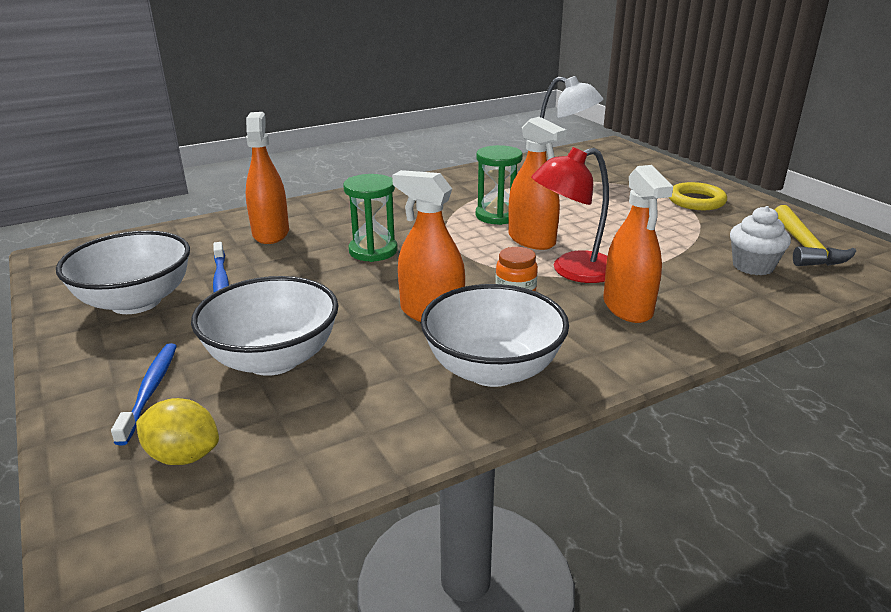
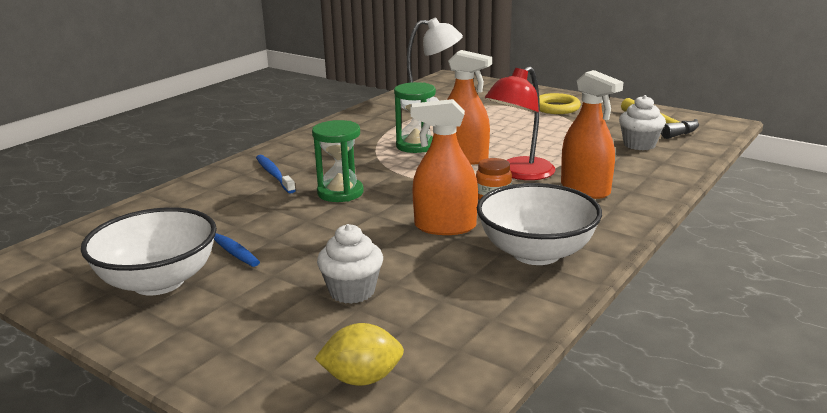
camera: 25 degrees left, 5 degrees down
blue toothbrush [111,343,177,446] -> blue toothbrush moved to [256,155,296,194]
white bowl [191,276,339,376] -> white cupcake [317,224,383,304]
orange spray bottle [246,112,289,244] -> none

